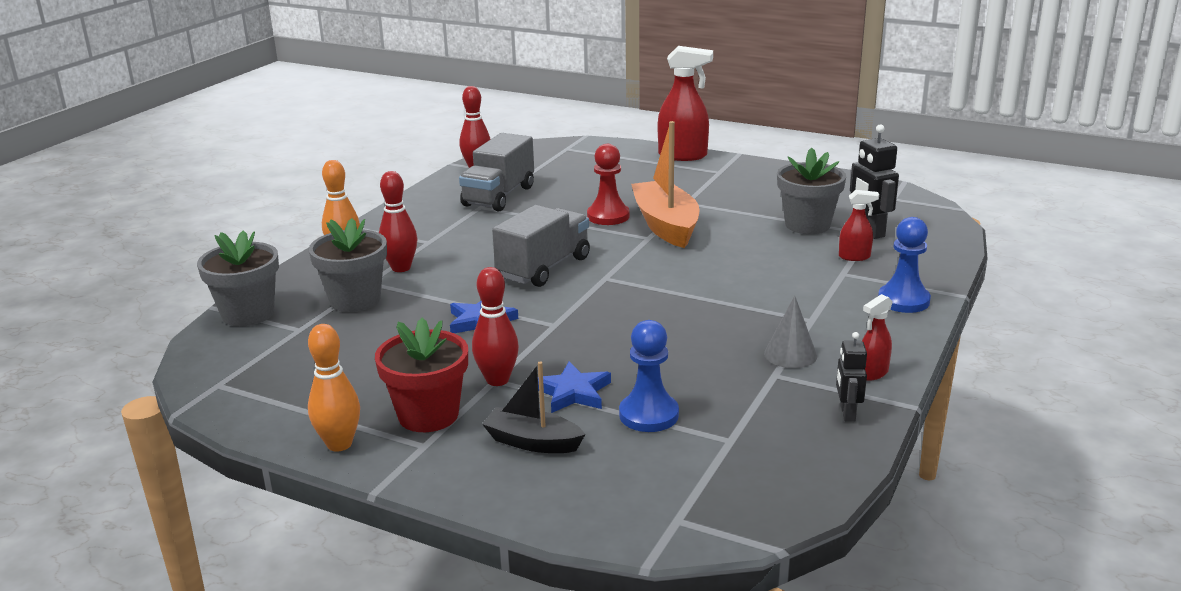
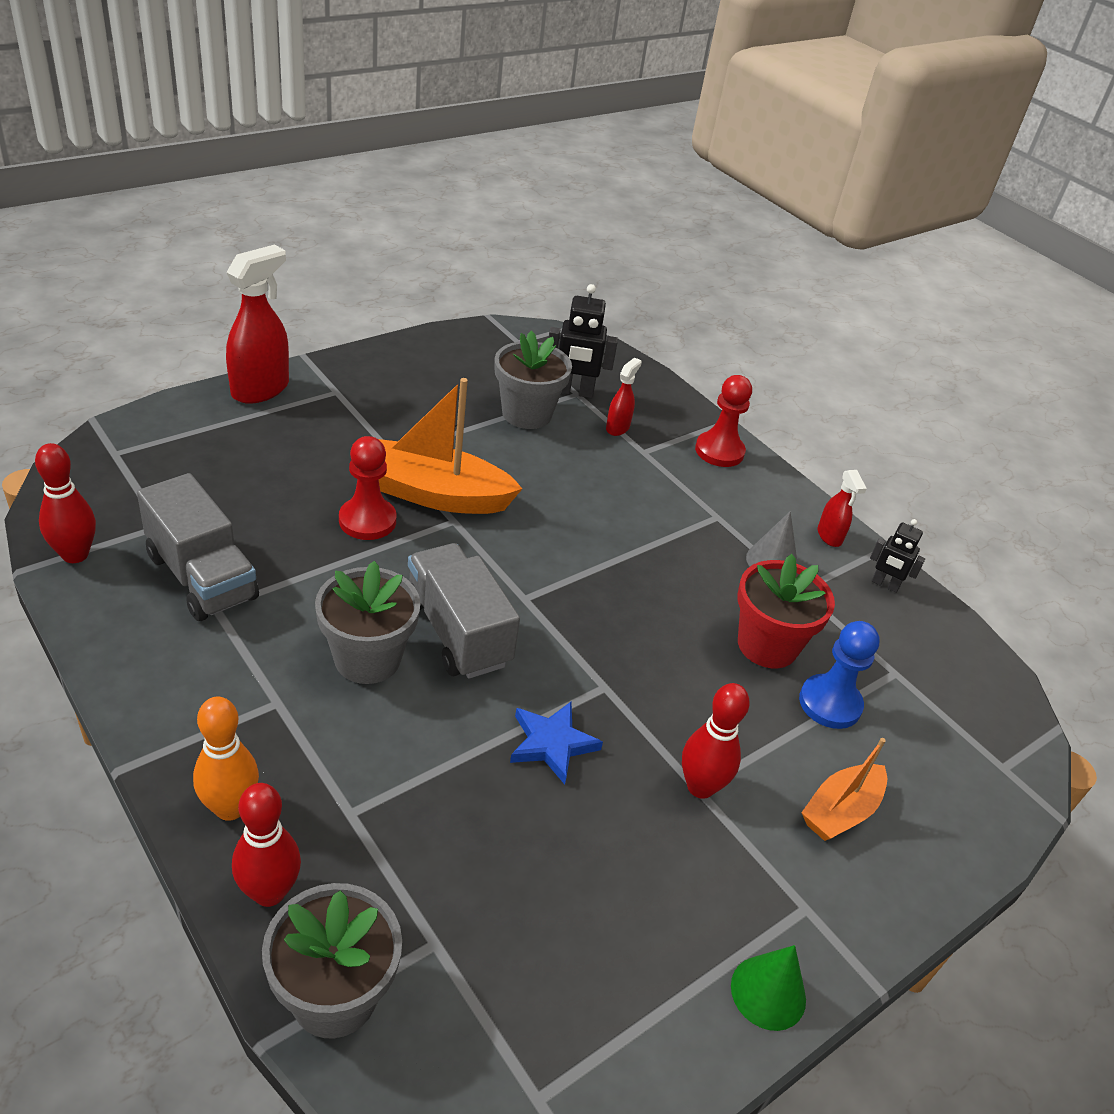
camera: 70 degrees left, 15 degrees up
orange bowling pin [308,324,360,452] -> green cone [731,945,806,1031]
grey flower pot [309,218,387,312] -> grey flower pot moved to [315,561,421,684]
red flower pot [375,318,468,432] -> red flower pot moved to [738,554,835,668]
red bowling pin [379,171,418,272] -> red bowling pin moved to [232,783,301,907]
black boat [482,362,585,453] -> orange boat [801,738,887,841]
blue star [538,361,611,413] -> none
blue pawn [878,217,931,313] -> red pawn [695,375,752,467]

